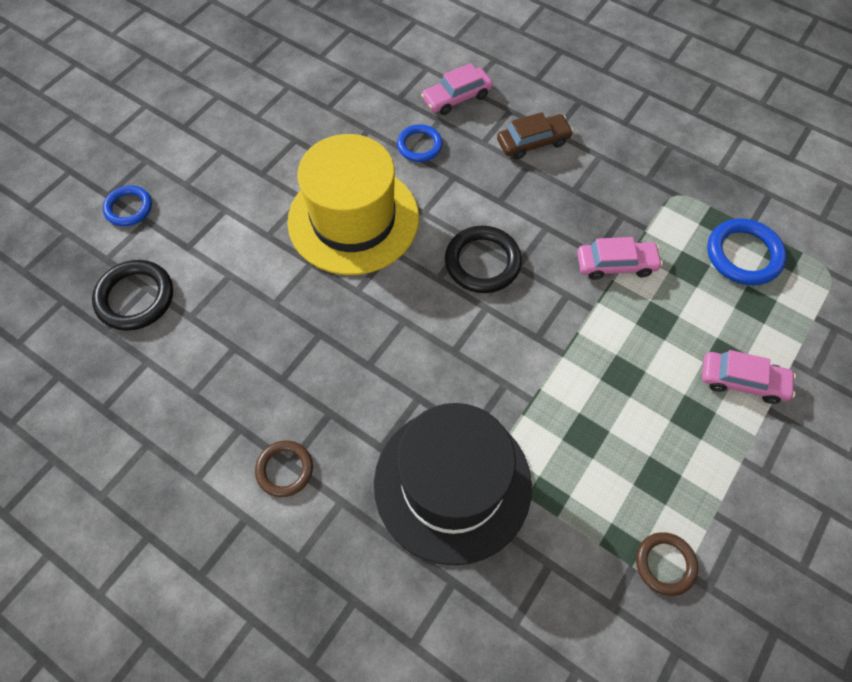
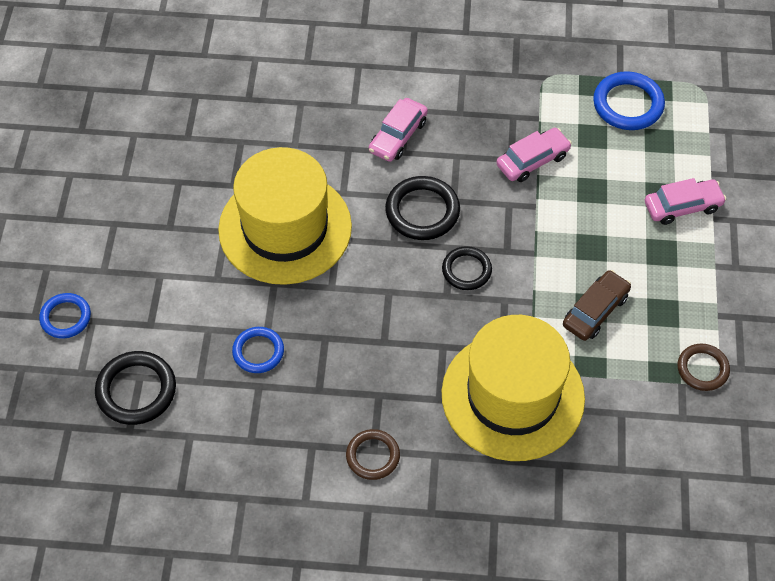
camera: 30 degrees left, 5 degrees down
black hat [374,403,532,566] -> yellow hat [442,315,585,461]
blue ring [397,124,443,162] -> blue ring moved to [232,327,284,373]
pink car [421,63,493,115] -> pink car moved to [369,98,428,162]
brown car [497,112,573,160] -> brown car moved to [563,270,631,341]
none -> black ring [442,246,492,290]

